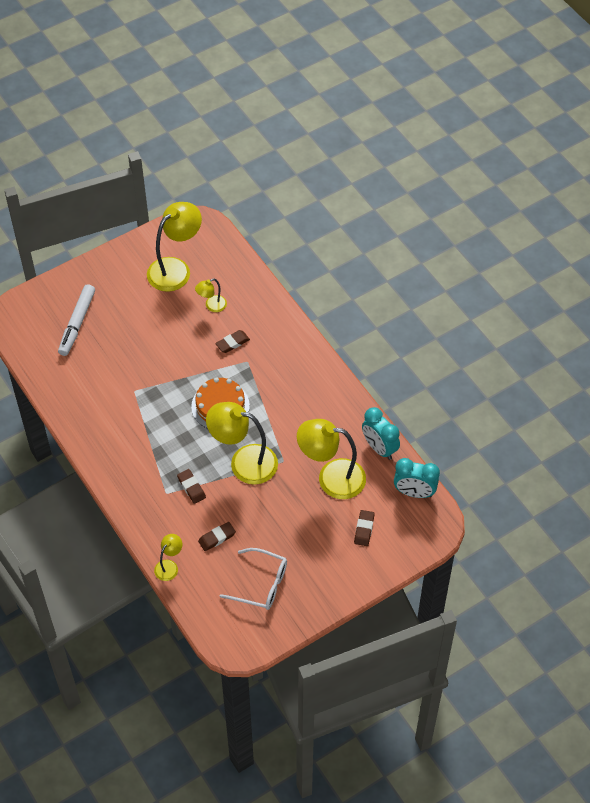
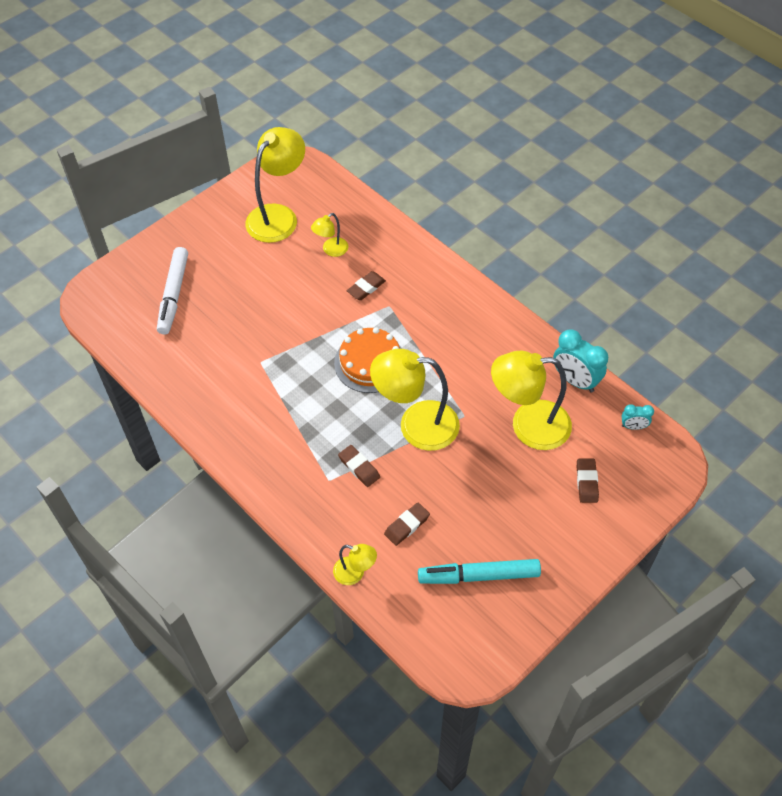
camera: 10 degrees left, 0 degrees up
yellow lamp [154,534,182,581] -> yellow lamp turned 90 degrees clockwise [333,544,377,585]
white glasses [220,548,287,610] -> turquoise marker [418,559,541,584]
turquoise clock [394,458,440,498] -> turquoise clock [622,404,654,430], size x0.53

